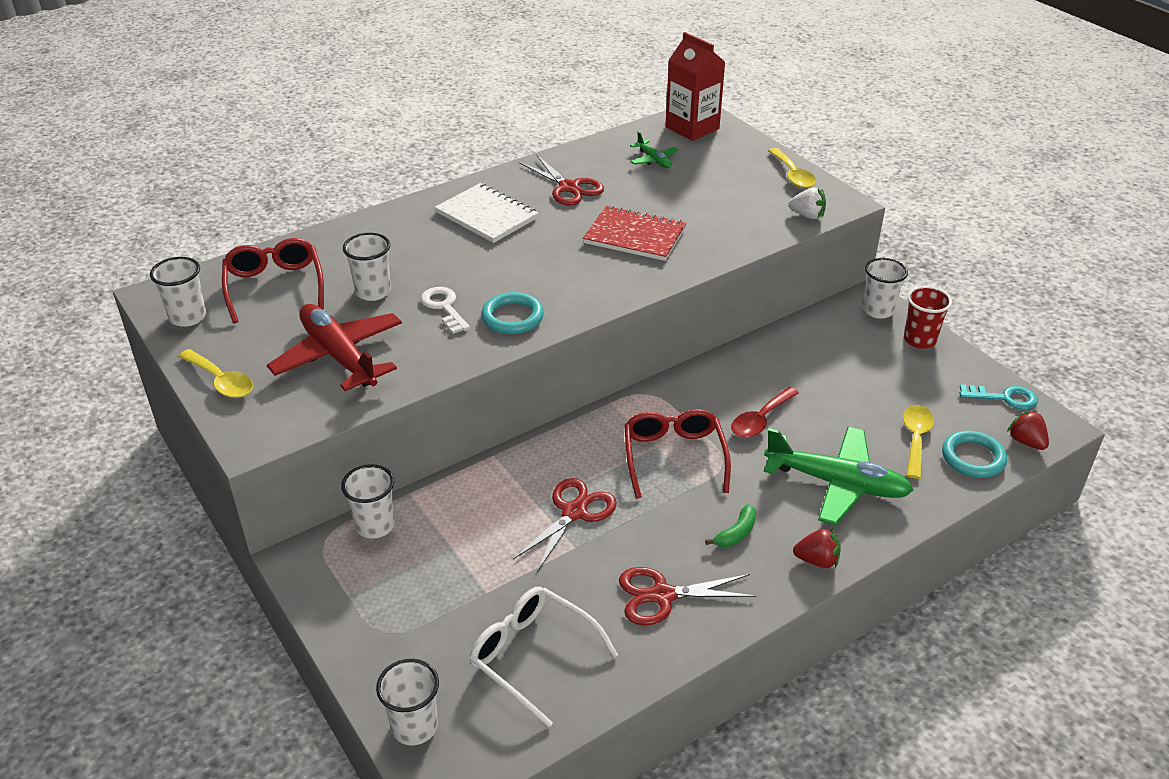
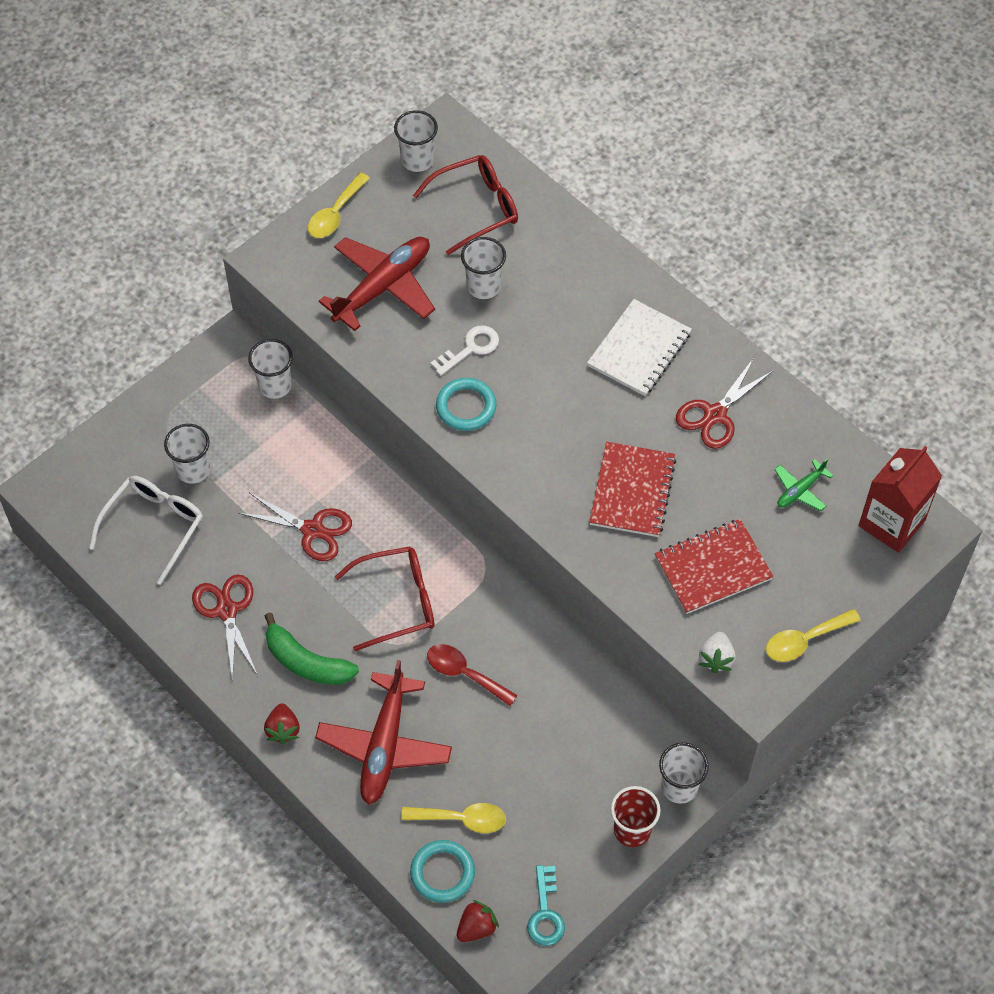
camera: 80 degrees right, 20 degrees up
white cup [376,659,439,745] -> white cup moved to [164,424,210,484]
green banana [705,504,756,547] -> green banana [265,612,359,685], size x1.78
green plane [764,427,914,525] -> red plane [315,660,452,805]
none -> red notebook [655,519,773,614]

